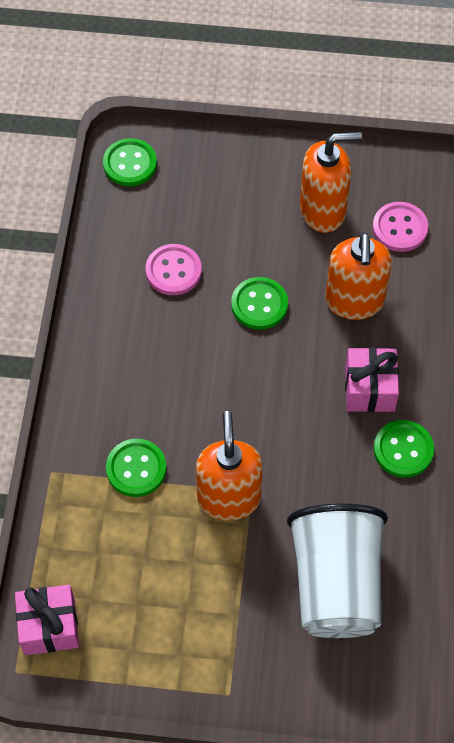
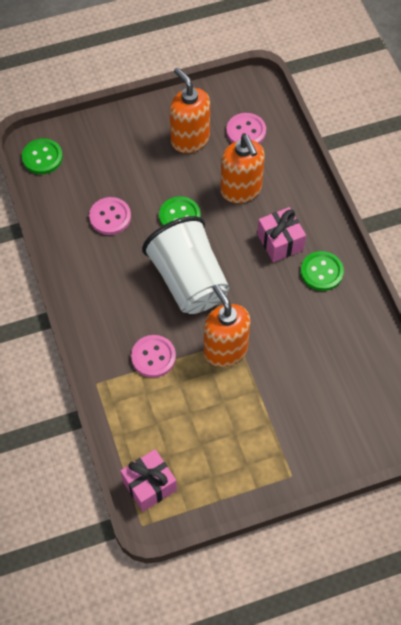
camera: 25 degrees left, 0 degrees up
green button [106,438,167,497] -> pink button [131,335,176,378]
white cup [287,504,388,638] -> white cup moved to [142,216,229,314]
orange soap dispenser [300,132,362,233] -> orange soap dispenser turned 90 degrees counterclockwise [170,67,210,153]

